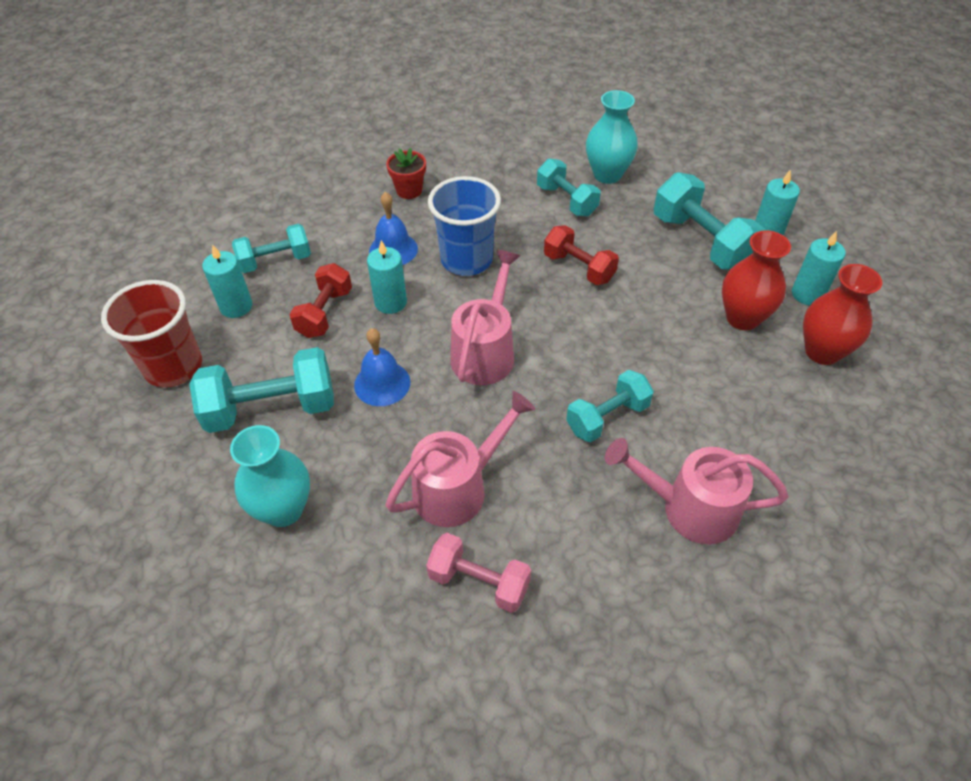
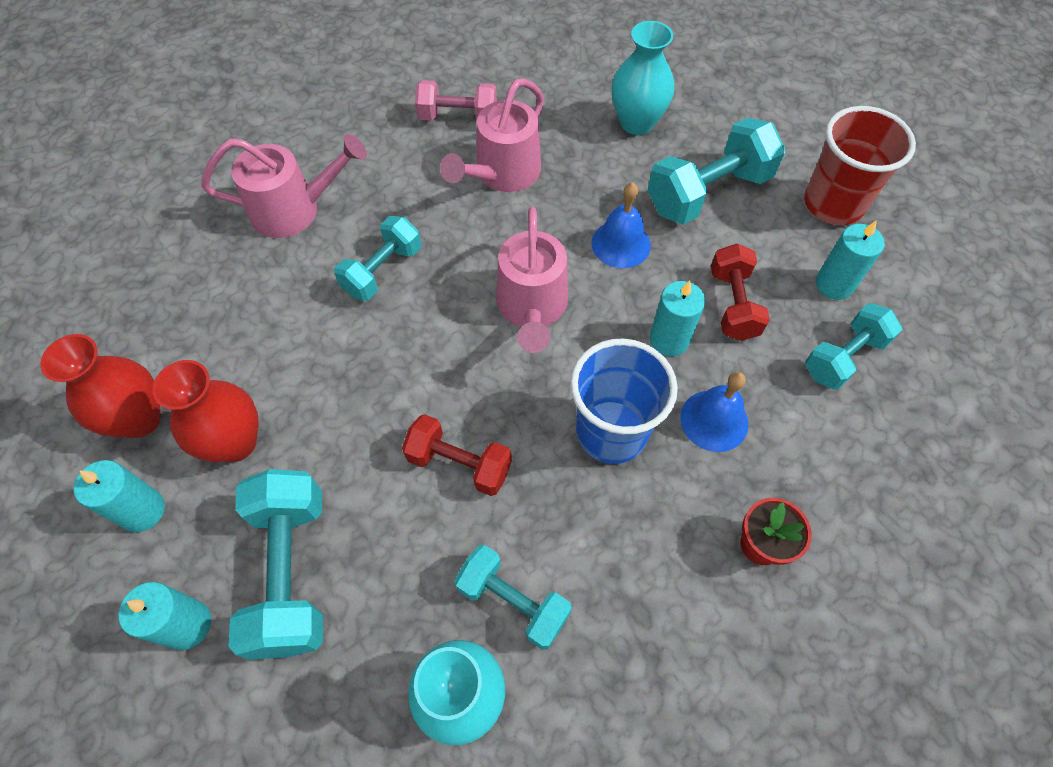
camera: 160 degrees right, 10 degrees up
turquoise dumbbell [654,172,765,270] -> turquoise dumbbell turned 45 degrees clockwise [229,469,323,660]

